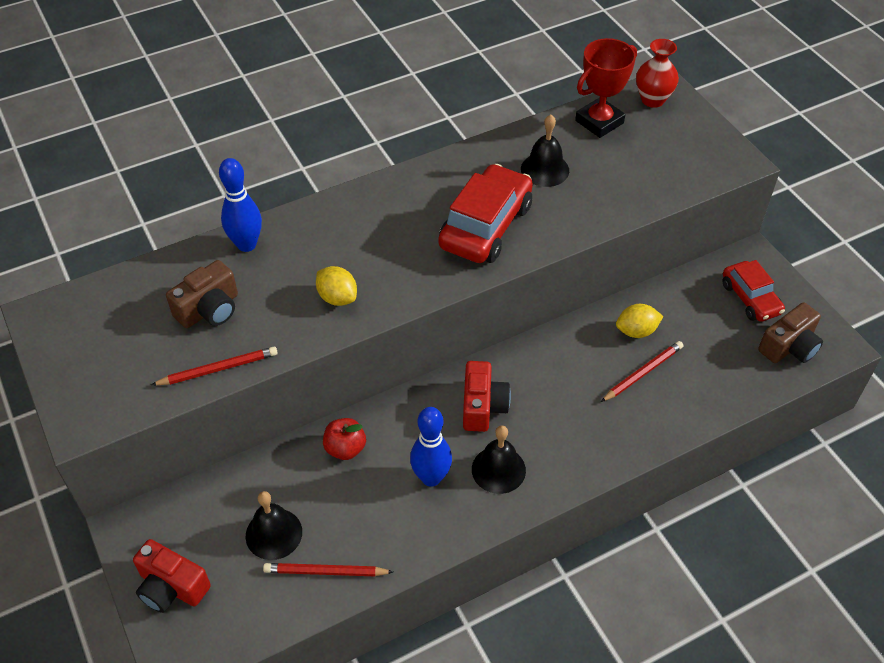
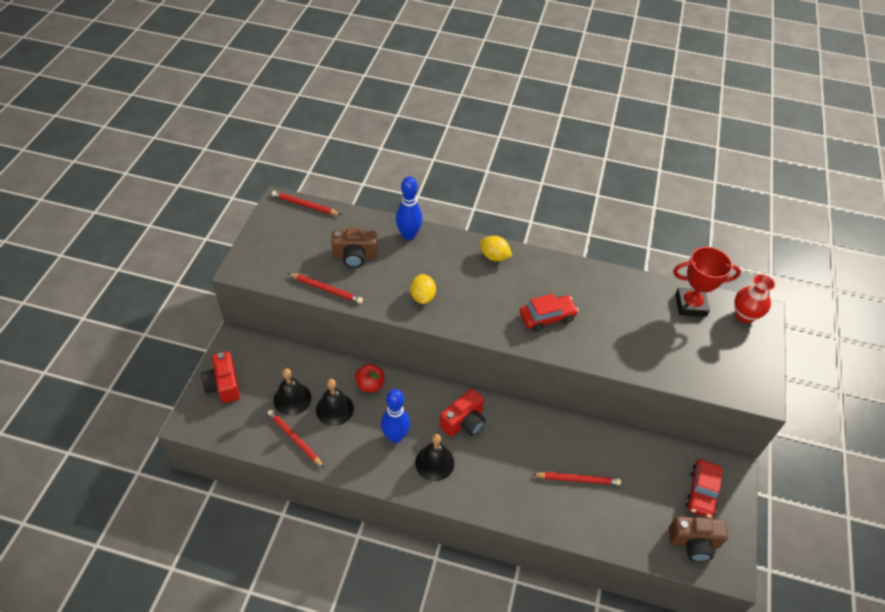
camera: 40 degrees right, 0 degrees up
red car [439,164,533,263] -> red car [519,294,579,332], size x0.62
black bell [521,115,569,187] -> black bell moved to [316,379,354,426]
yellow lemon [616,304,663,338] -> yellow lemon moved to [480,236,512,261]
none -> red pencil [272,191,341,215]

